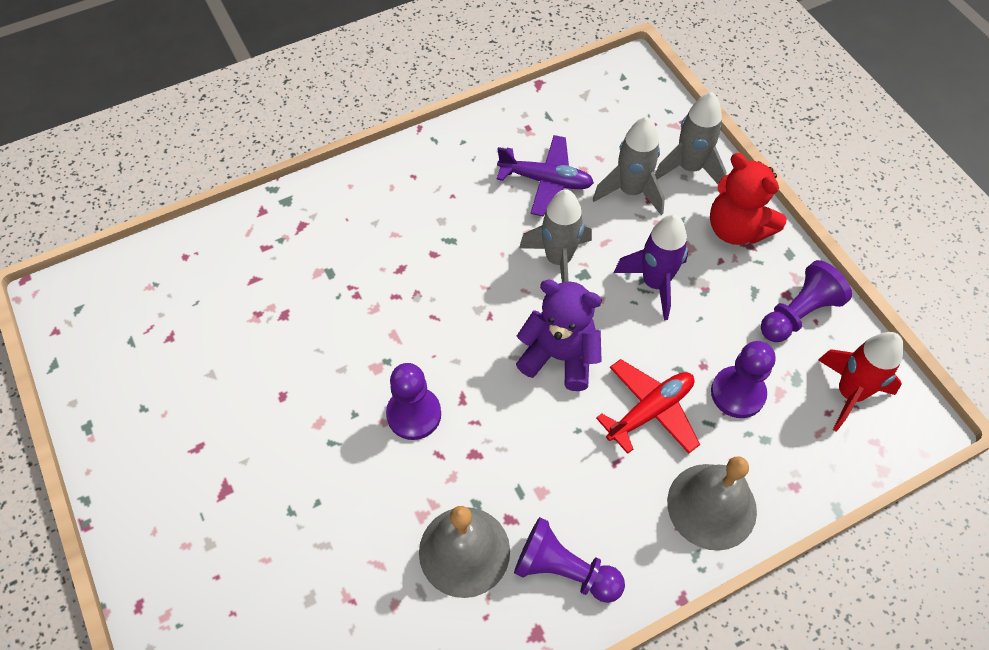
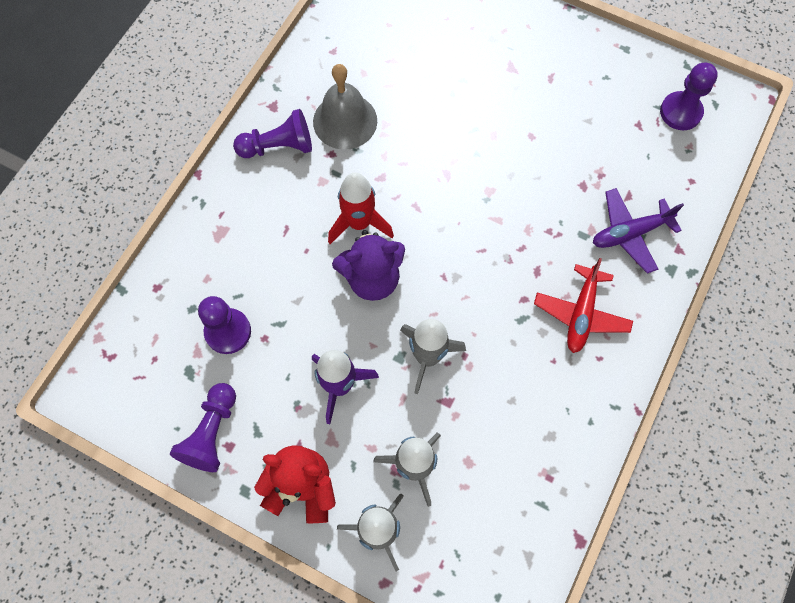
camera: 145 degrees right, 10 degrees up
purple pawn [386,363,441,440] -> purple pawn moved to [660,63,718,130]
purple plane [497,135,594,216] -> purple plane moved to [593,188,684,274]
red plane [596,359,700,454] -> red plane moved to [534,258,633,353]
grey bell [667,457,757,551] -> none
red rocket [818,332,904,432] -> red rocket moved to [328,172,394,244]

